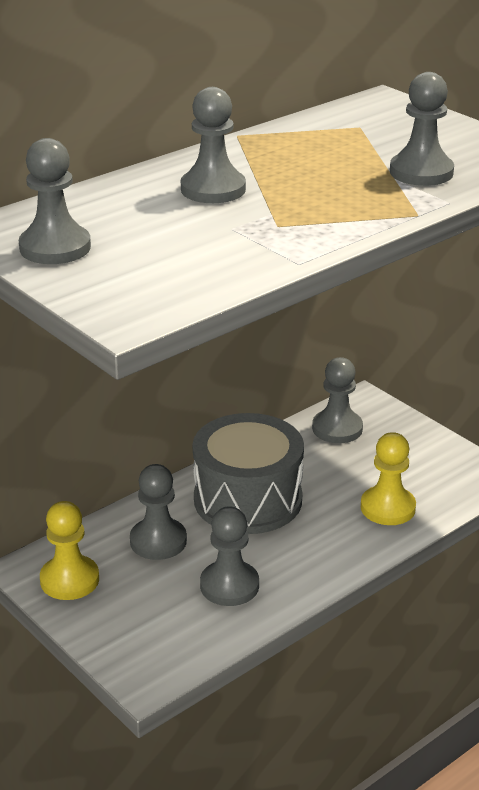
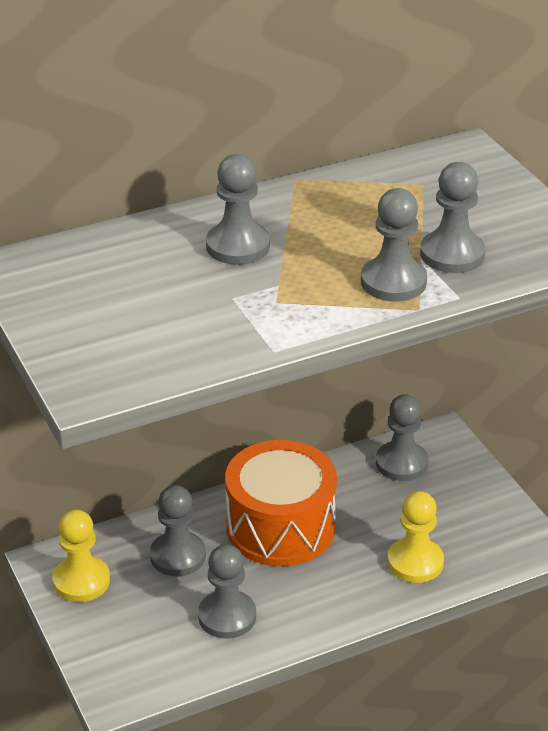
camera: 15 degrees right, 5 degrees up
grey pawn [19,138,91,264] -> grey pawn moved to [361,188,427,302]
grey drum [193,413,304,534] -> orange drum [225,440,337,566]

